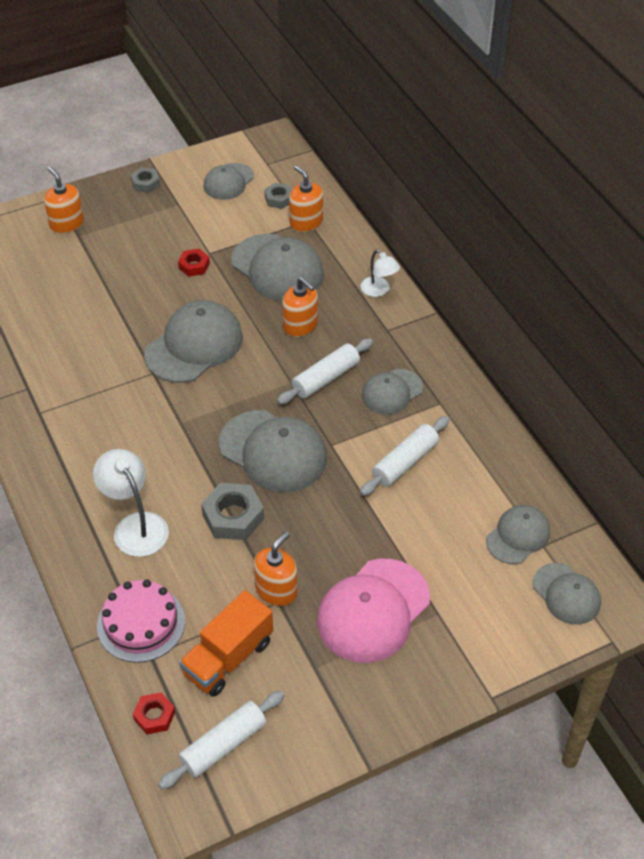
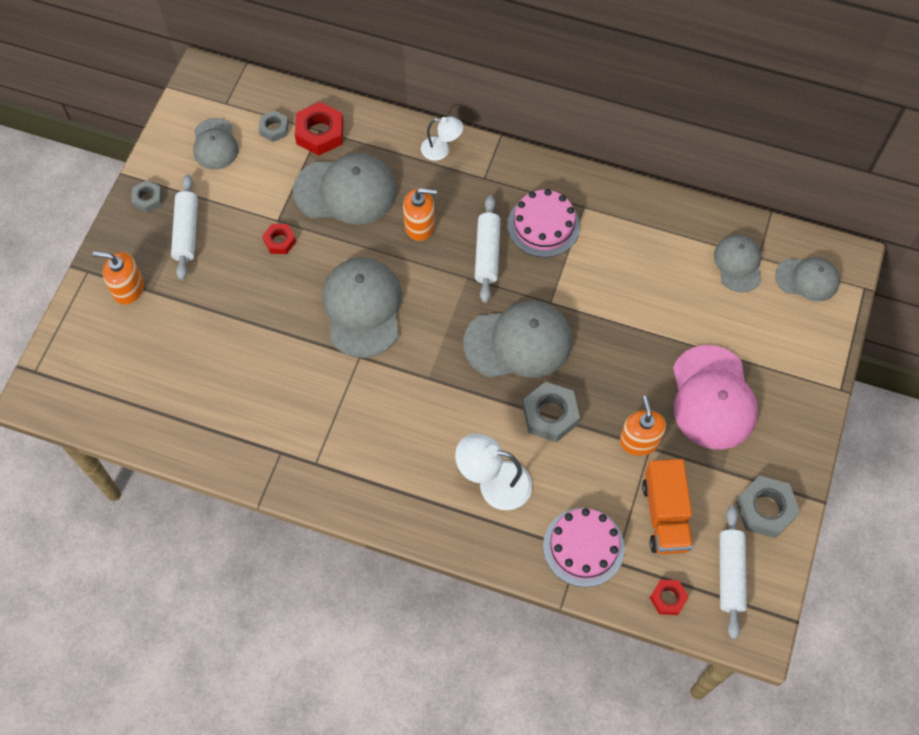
camera: 45 degrees left, 15 degrees up
orange soap dispenser [289,165,323,232] -> red nut [295,102,344,155]
white rolling pin [360,416,450,496] -> white rolling pin moved to [171,174,198,280]
grey cap [362,369,423,415] -> pink cake [508,189,580,257]
none -> grey nut [736,476,800,538]

